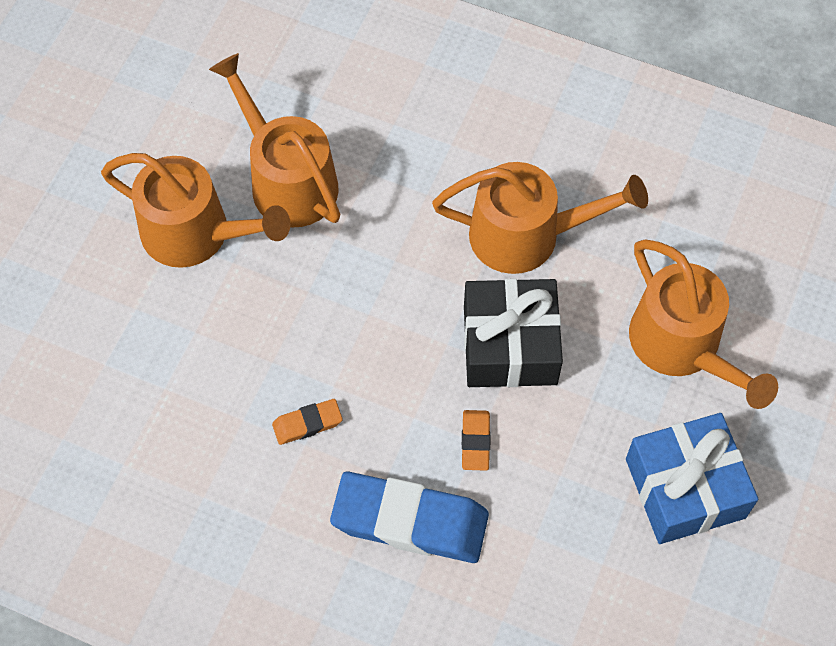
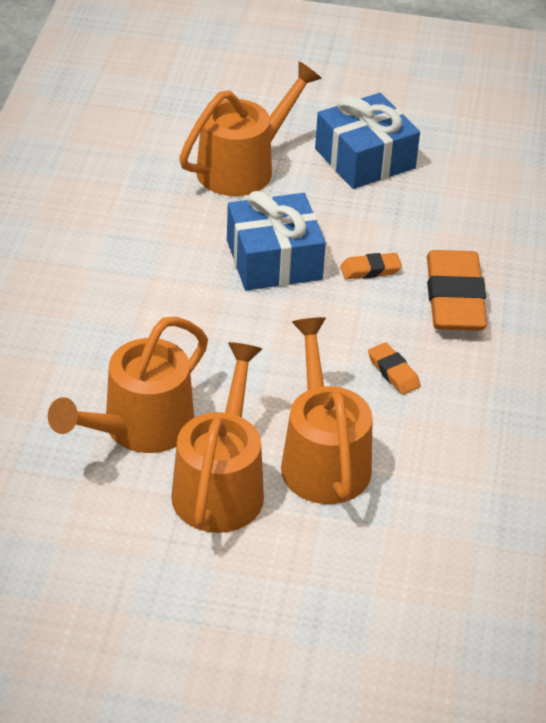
camera: 105 degrees left, 20 degrees down
blue eraser [330,471,489,563] -> orange eraser [427,250,487,331]
orange watering can [432,162,648,274] -> orange watering can moved to [281,317,373,504]
black gift [464,279,563,387] -> blue gift [227,191,326,290]

